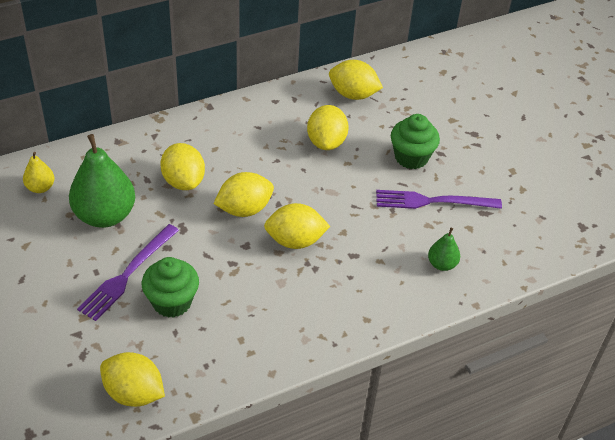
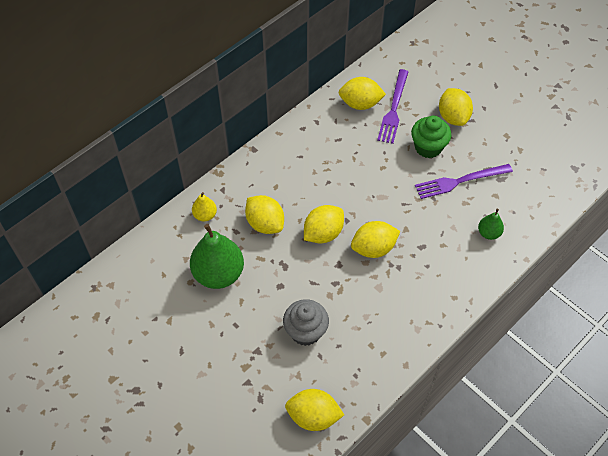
camera: 15 degrees left, 10 degrees up
yellow pear [23,152,54,193] -> yellow pear moved to [192,192,217,222]
purple fork [77,224,179,321] -> purple fork moved to [377,69,408,144]
green cupcake [142,257,199,318] -> grey cupcake [283,299,329,346]
yellow lemon [307,105,349,150] -> yellow lemon moved to [439,88,473,126]

